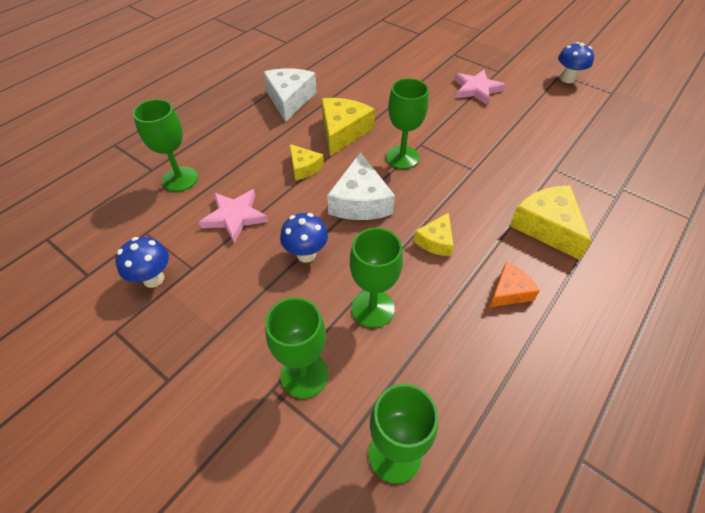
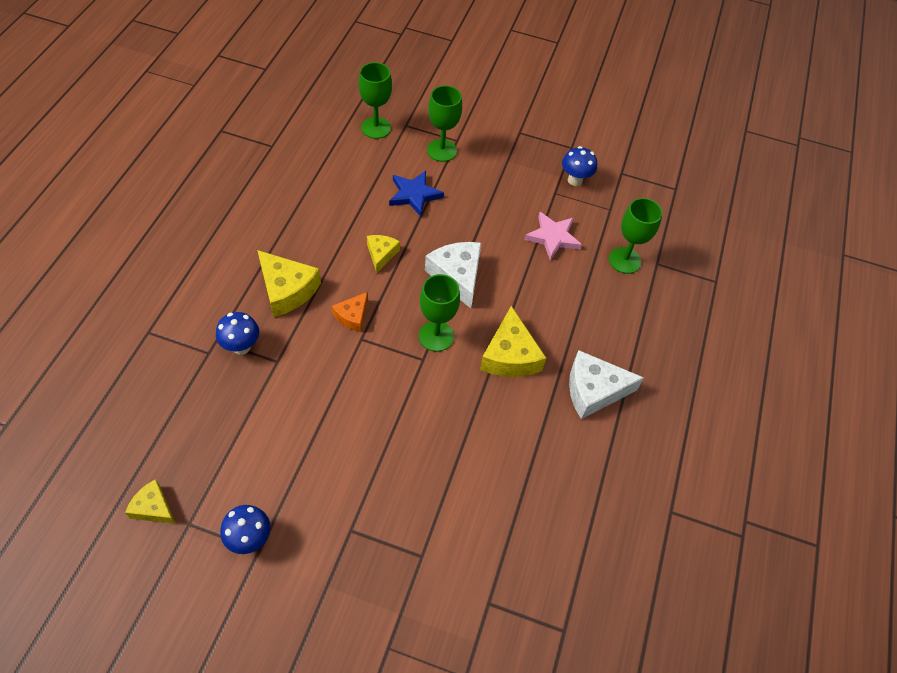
camera: 155 degrees right, 5 degrees up
white cheese [263,68,317,122] -> white cheese turned 105 degrees clockwise [569,350,644,419]
blue mushroom [280,213,328,263] -> blue mushroom moved to [216,312,259,355]
yellow cheese [289,144,324,180] -> yellow cheese moved to [125,479,176,524]
green goblet [350,228,403,328] -> blue star [389,171,444,216]
pink star [454,70,506,105] -> none
orange cheese [489,262,540,307] -> orange cheese moved to [332,292,368,332]

